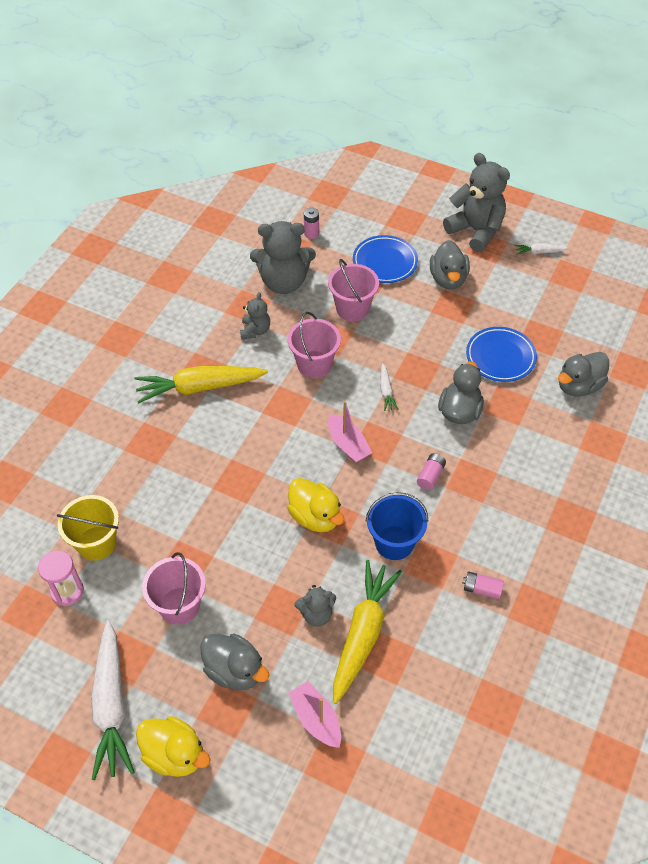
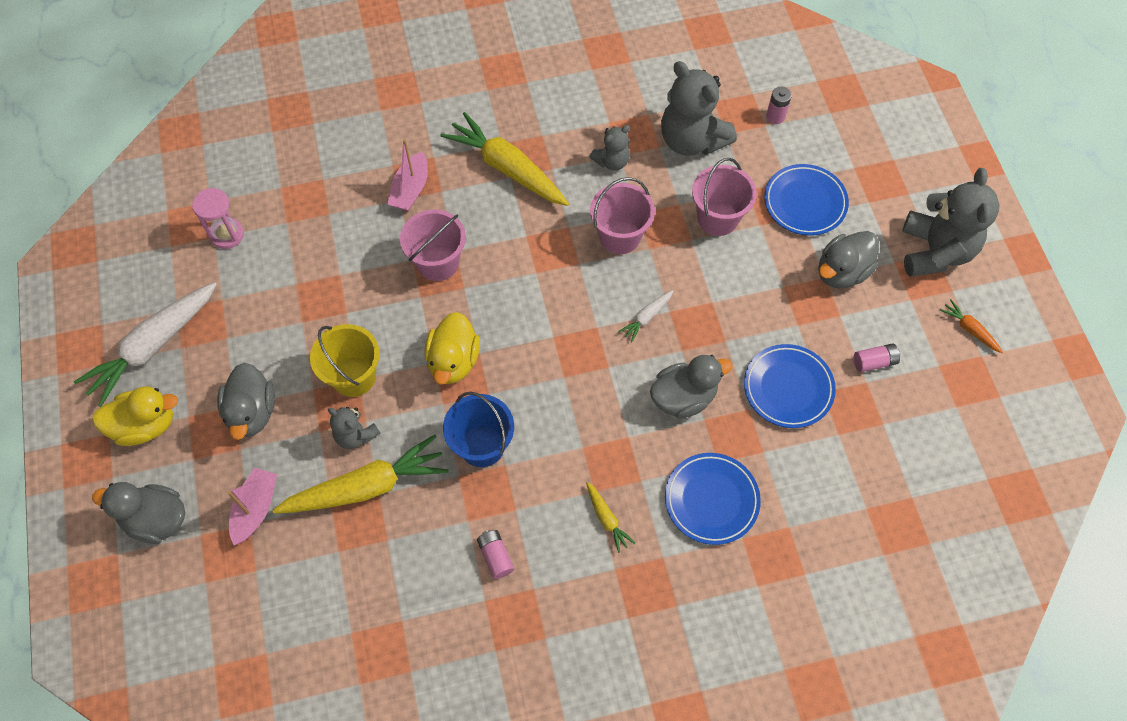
camera: 50 degrees right, 10 degrees up
yellow bucket [57,495,119,561] -> yellow bucket moved to [310,324,380,397]
yellow duck [136,716,211,777] -> yellow duck turned 90 degrees counterclockwise [92,386,178,446]
pink bucket [142,552,206,625] -> pink bucket moved to [400,210,466,281]
pink boat [328,401,372,463] -> pink boat moved to [387,139,428,211]
pink battery [417,453,446,490] -> pink battery moved to [854,344,900,372]
white carrot [514,243,568,255] -> orange carrot [940,299,1003,353]
grey duck [558,352,609,396] -> grey duck moved to [92,482,185,544]
none -> yellow carrot [586,482,635,553]
none -> blue plate [665,453,761,545]

